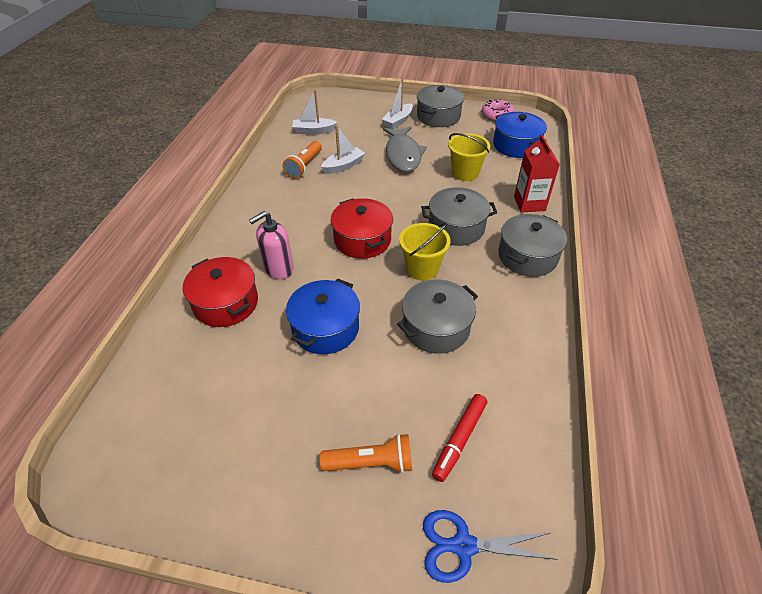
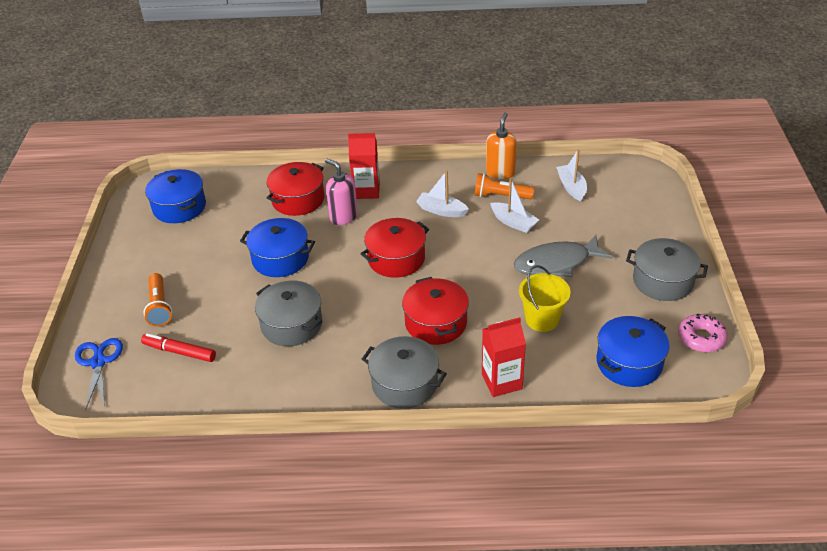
camera: 80 degrees right, 5 degrees down
white boat [382,78,413,129] -> white boat moved to [416,170,469,217]
yellow bucket [399,223,451,281] -> none
grey pot [421,187,497,246] -> red pot [402,277,469,345]
none -> blue pot [145,169,206,223]
none -> red carton [348,133,380,199]
none -> orange soap dispenser [486,113,517,179]

